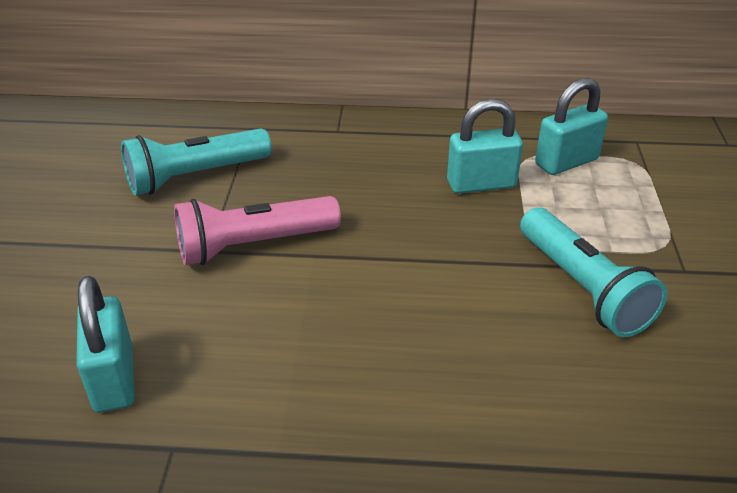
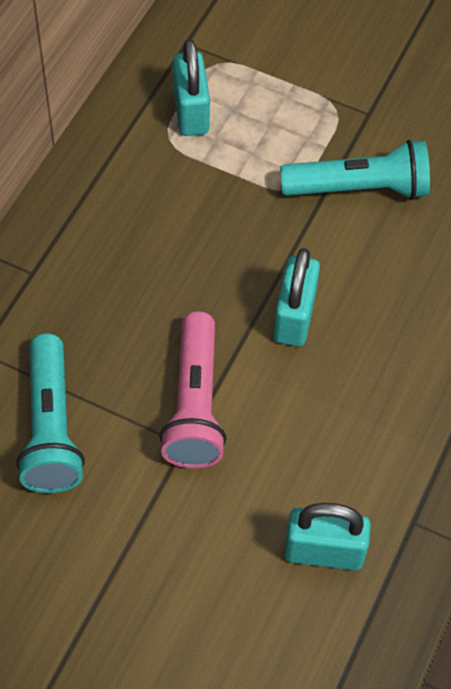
camera: 70 degrees left, 20 degrees up
turquoise padlock [447,99,523,194] -> turquoise padlock moved to [273,248,320,347]

